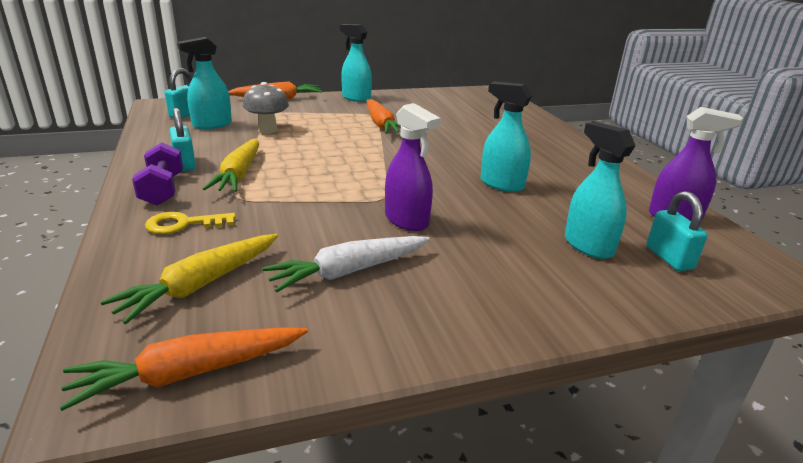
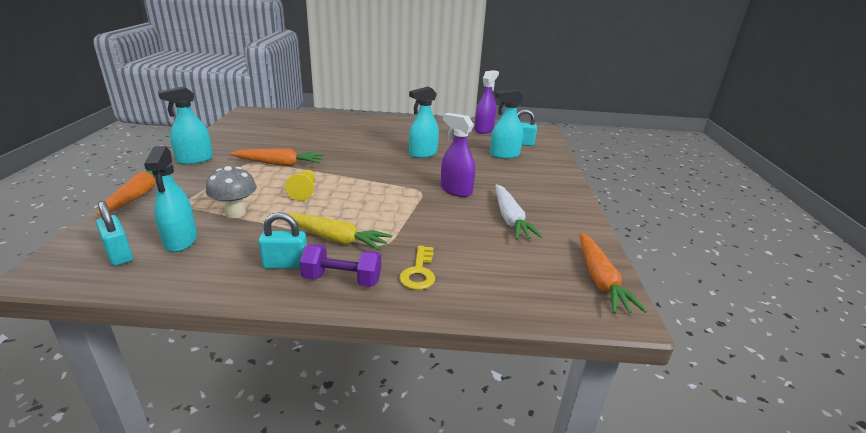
camera: 70 degrees left, 0 degrees up
yellow carrot [100,234,278,324] -> none
purple spray bottle [385,103,441,231] -> purple spray bottle turned 120 degrees counterclockwise [441,113,475,197]
none -> yellow pawn [285,170,315,201]

